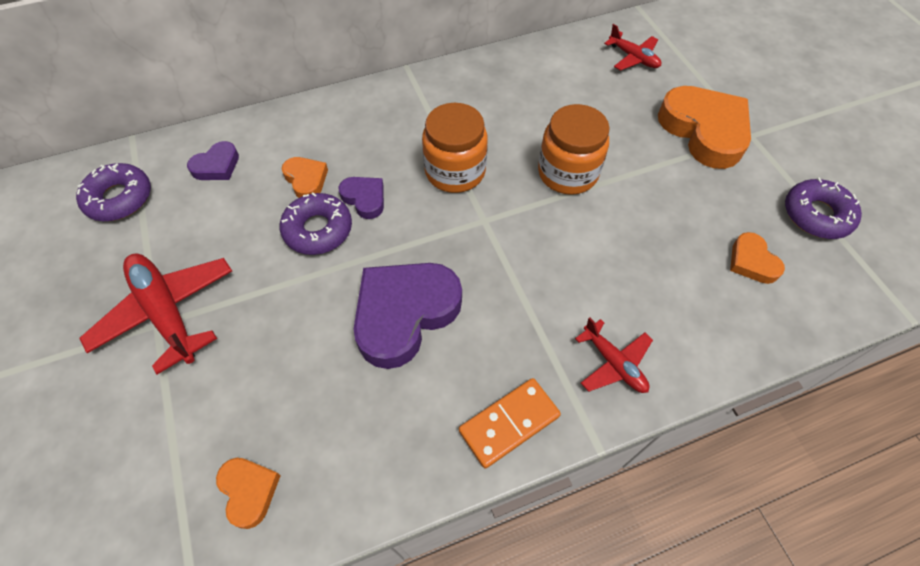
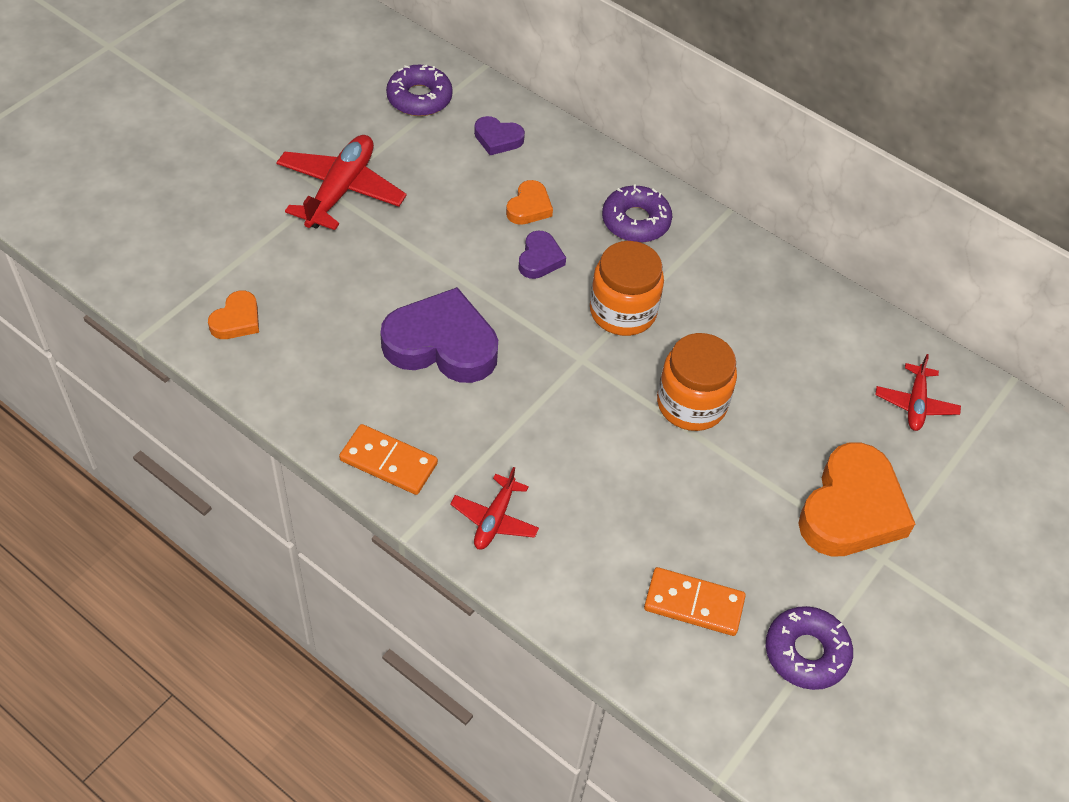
camera: 55 degrees right, 5 degrees down
purple donut [280,192,352,255] -> purple donut moved to [602,185,672,243]
orange heart [730,232,785,284] -> orange domino [644,567,746,636]

